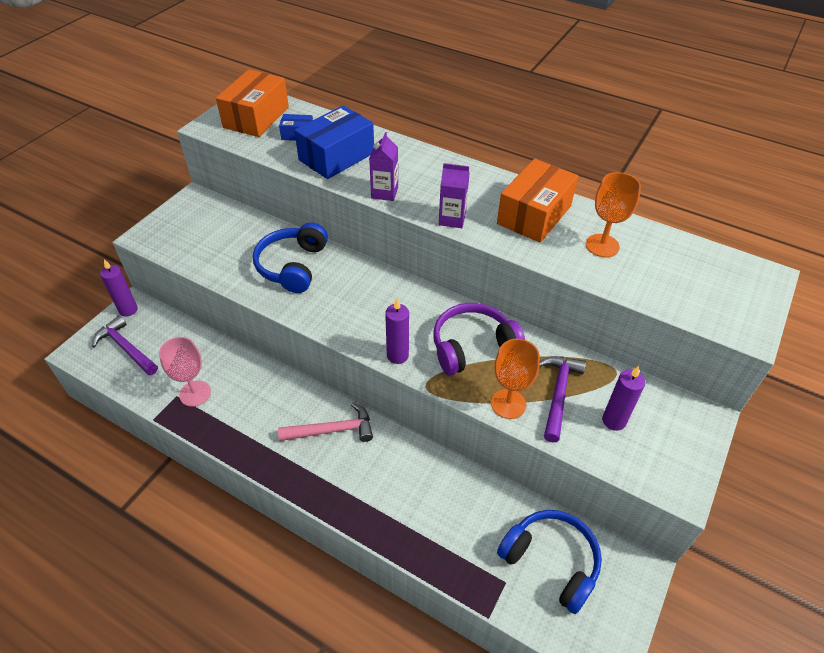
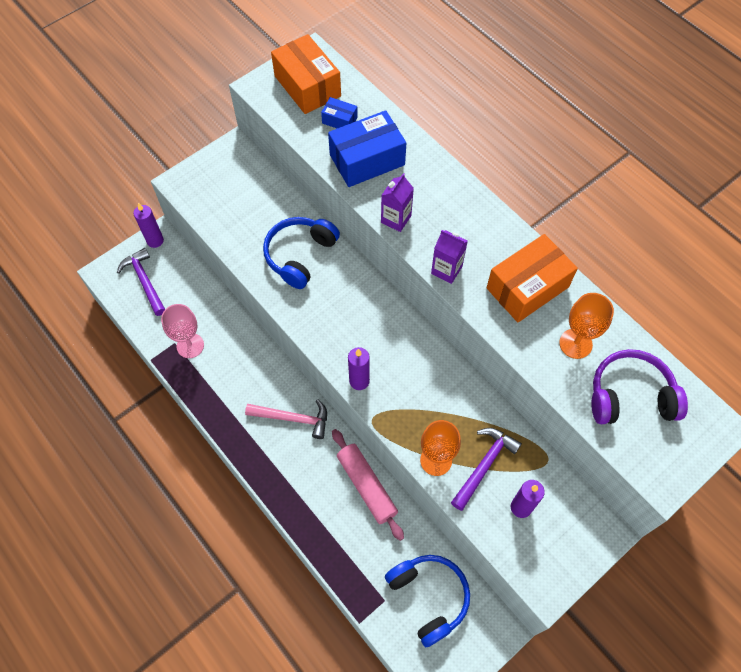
camera: 20 degrees right, 15 degrees up
orange box [216,69,289,137] -> orange box turned 75 degrees counterclockwise [271,34,341,114]
purple headphones [433,303,525,375] -> purple headphones moved to [591,349,688,424]
none -> pink rolling pin [332,429,404,541]

